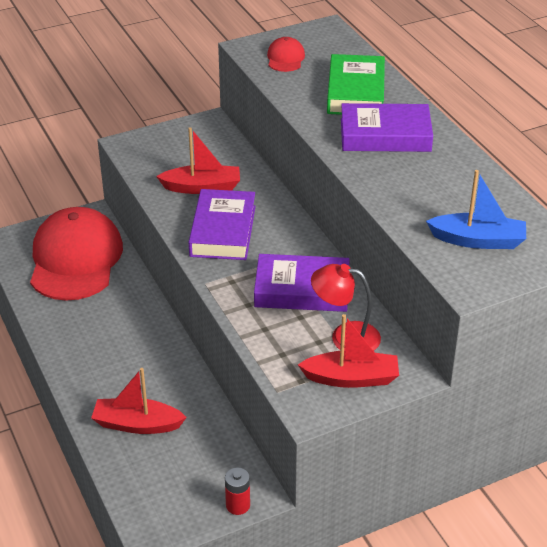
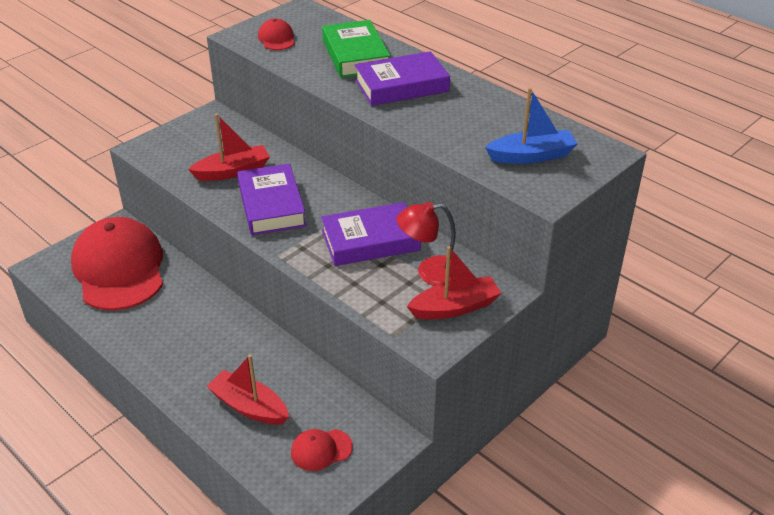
camera: 20 degrees left, 0 degrees up
red boat [91,368,187,434] -> red boat turned 45 degrees clockwise [206,354,289,425]
red battery [225,468,250,515] -> none
none -> red cap [291,429,353,471]

